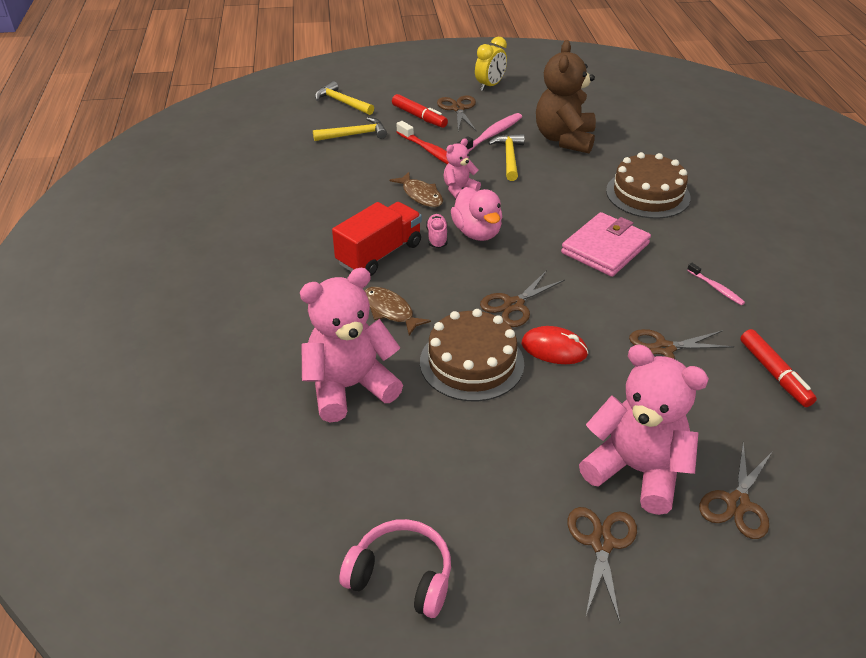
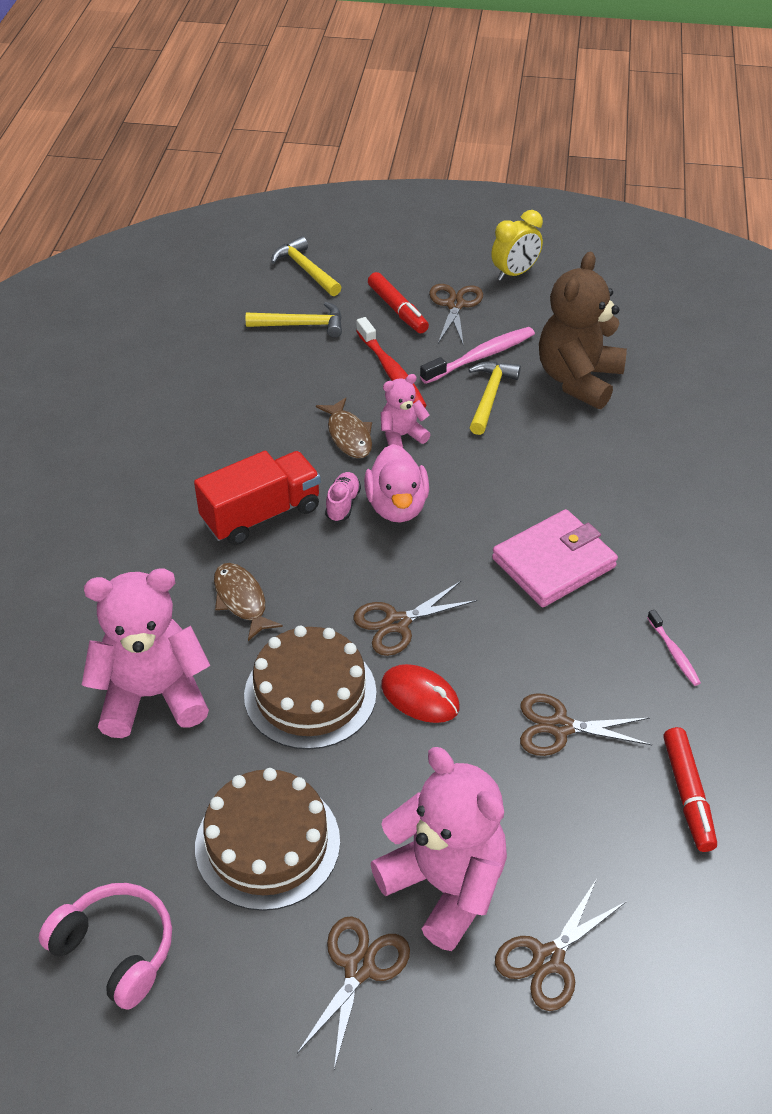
camera: 15 degrees right, 5 degrees up
brown cake [606,152,691,219] -> brown cake moved to [195,768,340,911]

